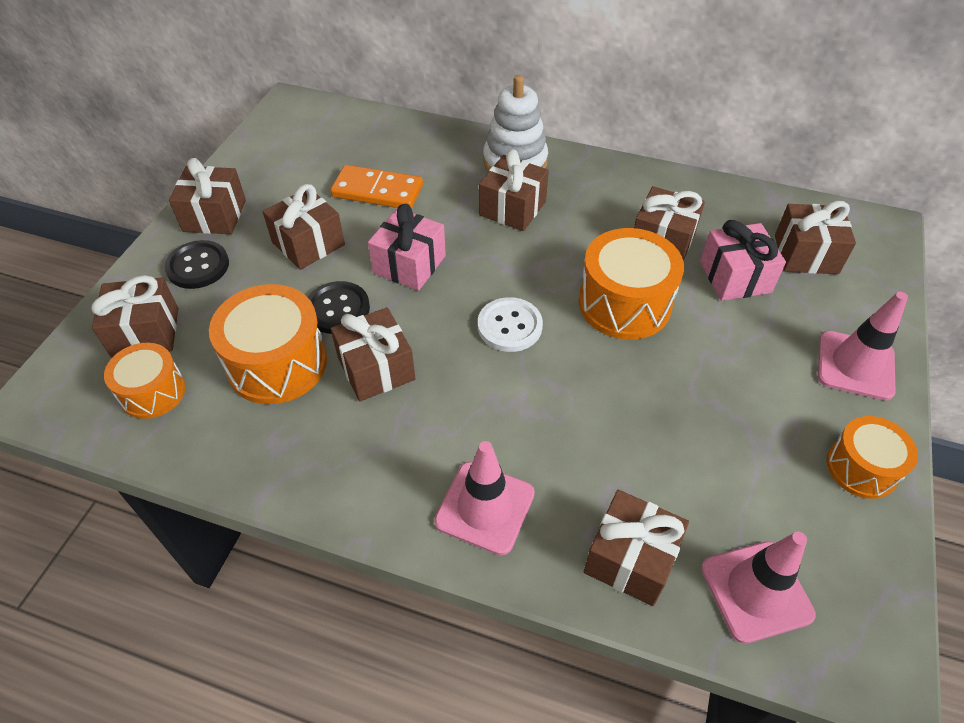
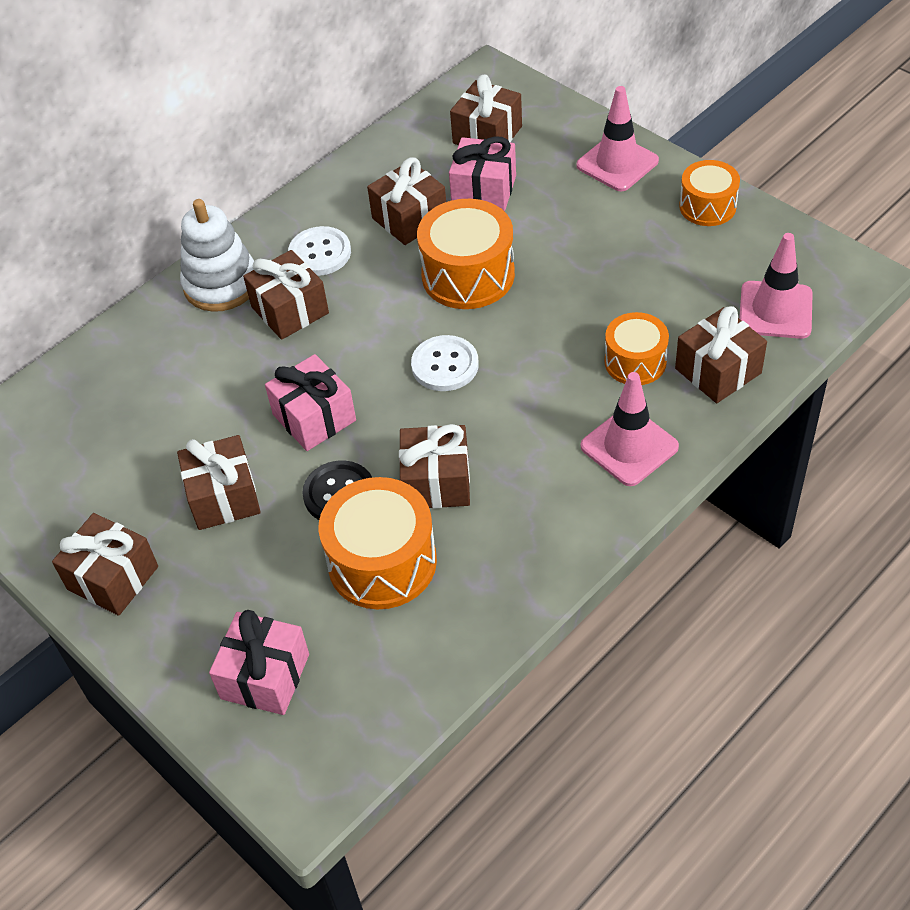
camera: 60 degrees left, 0 degrees up
brown gift [91,275,178,358] -> pink gift [209,610,309,715]
orange drum [104,343,185,419] -> orange drum moved to [605,312,669,385]
black button [164,240,229,289] -> none
orange domino [330,165,423,209] -> none
none -> white button [288,226,351,276]

